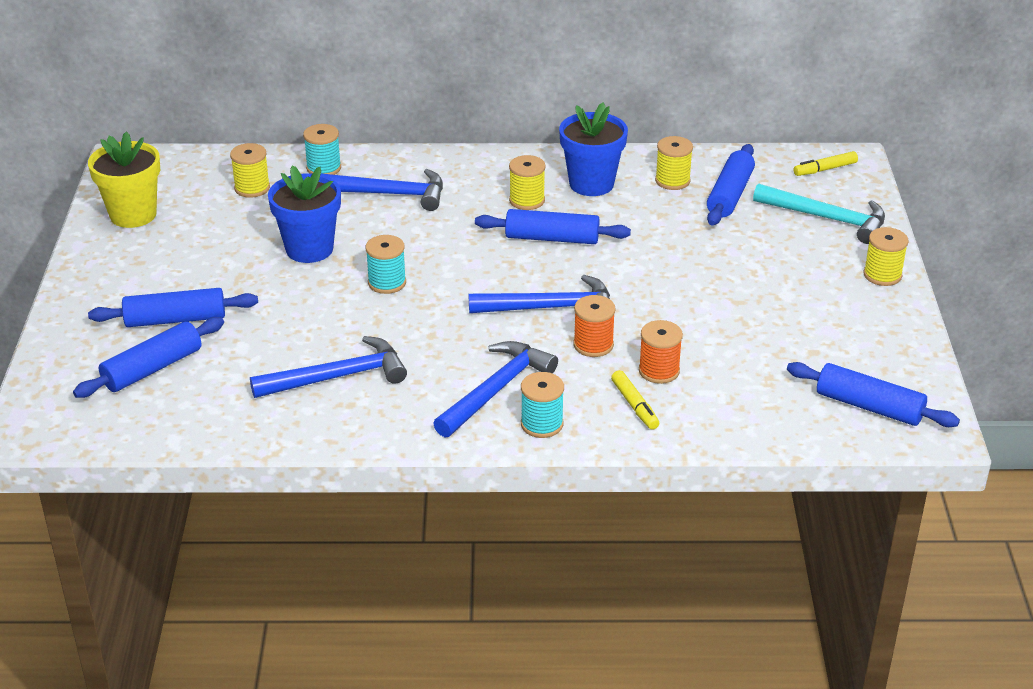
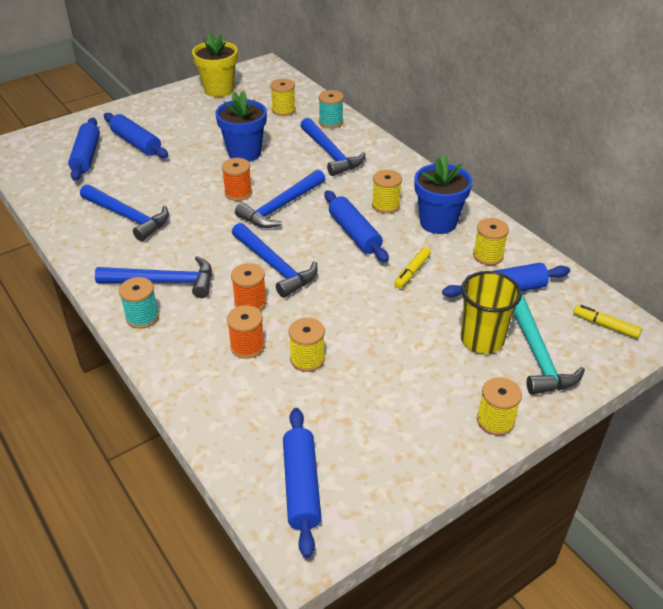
camera: 55 degrees right, 5 degrees up
blue rolling pin [73,317,224,398] -> blue rolling pin turned 75 degrees clockwise [68,118,100,181]
turquoise spool [366,235,406,294] -> orange spool [222,158,252,201]
yellow marker [611,370,660,430] -> yellow marker moved to [394,247,431,289]
none -> blue hammer [235,169,325,228]
none -> yellow spool [289,318,325,372]
none -> yellow cup [461,271,522,354]

